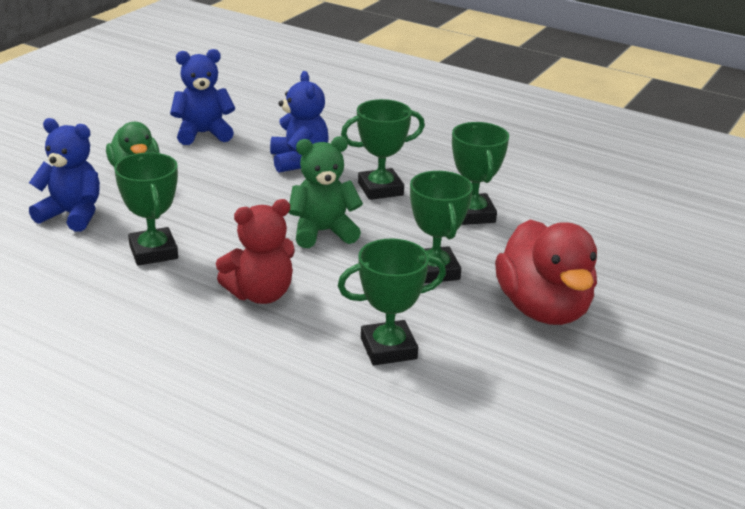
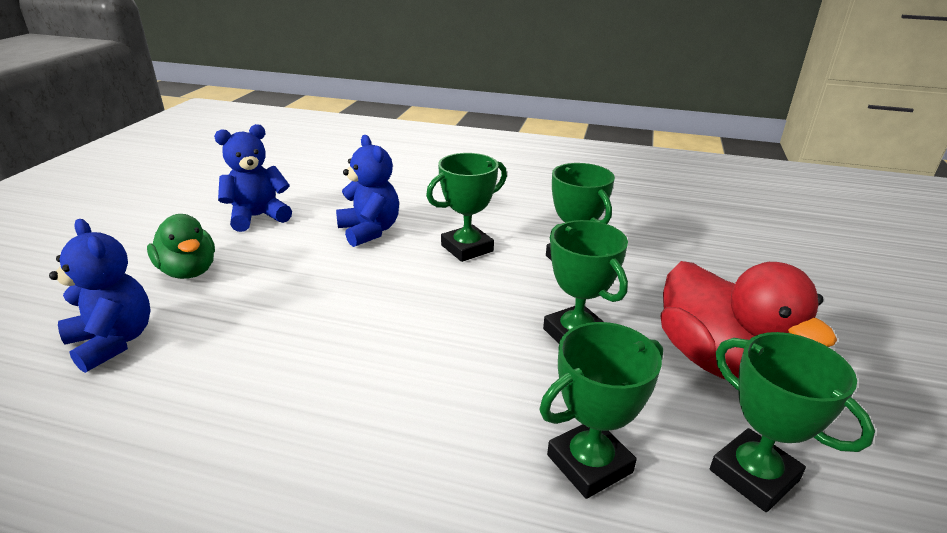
camera: 15 degrees left, 0 degrees up
blue teddy bear [29,118,100,232] -> blue teddy bear turned 45 degrees clockwise [49,219,151,373]
green trophy [114,152,178,266] -> green trophy moved to [710,332,875,512]
red teddy bear [216,199,295,304] -> none
green teddy bear [288,136,363,248] -> none

